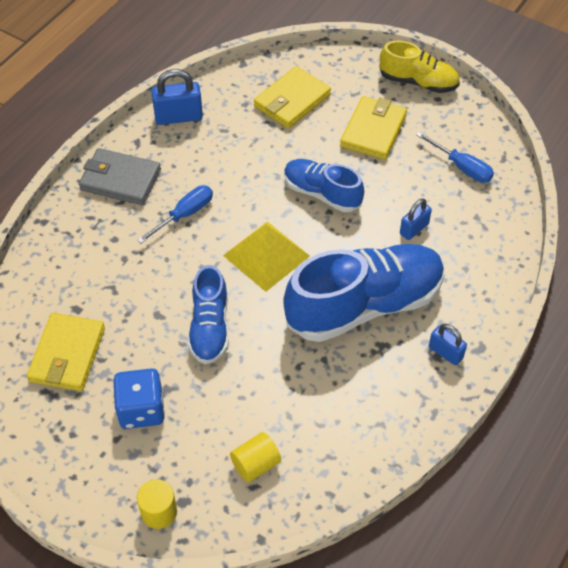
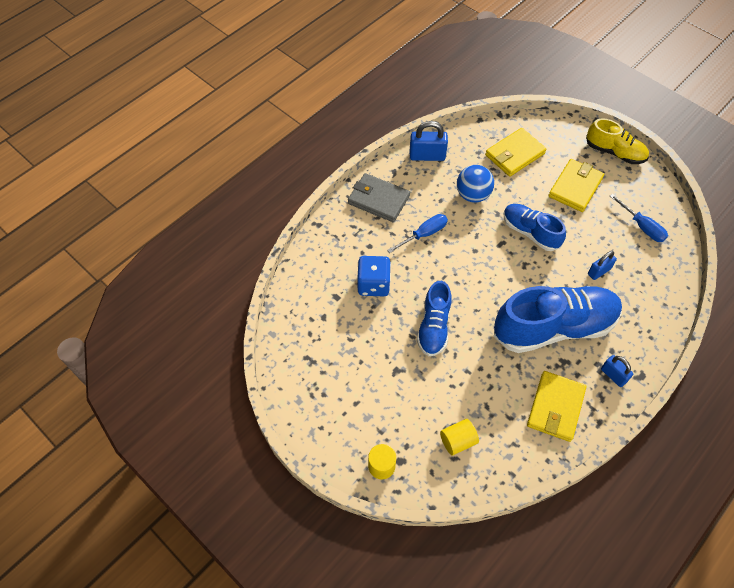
camera: 10 degrees right, 5 degrees up
yellow wallet [27,313,105,392] -> yellow wallet moved to [527,371,586,442]
blue dice [113,368,165,429] -> blue dice moved to [357,256,391,296]
yellow pyramid [223,222,310,292] -> none
none -> blue ball [457,165,494,203]

